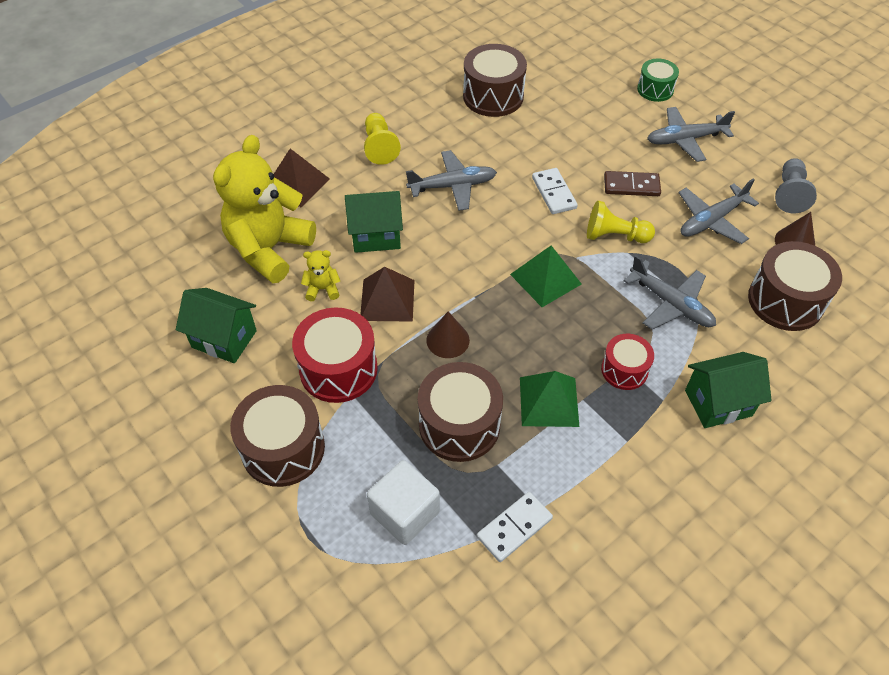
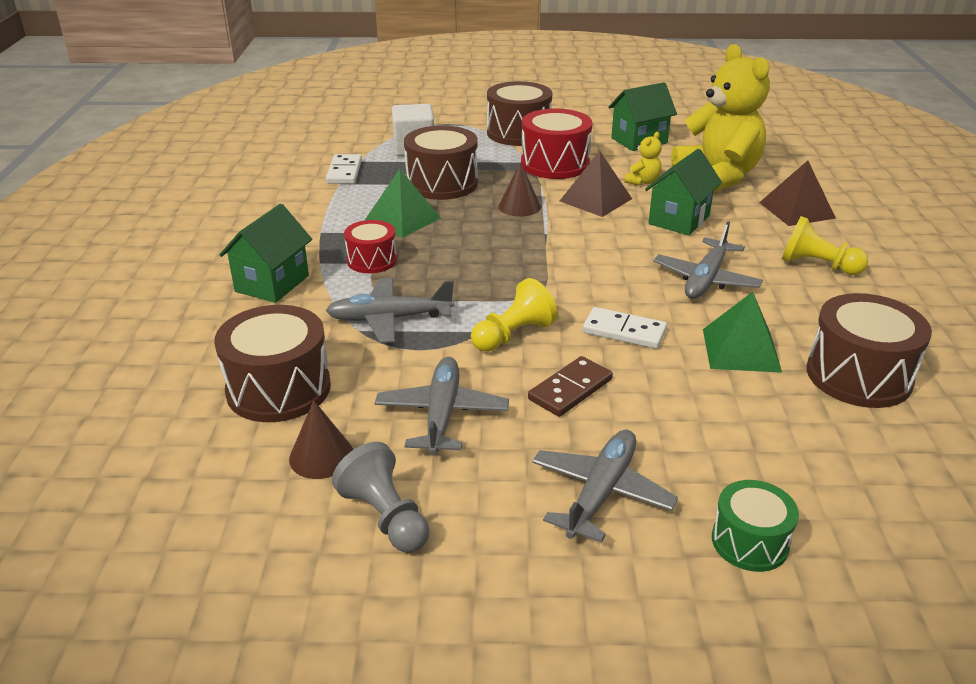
camera: 130 degrees right, 20 degrees down
green pyramid [510,245,581,307] -> green pyramid moved to [703,292,782,373]

